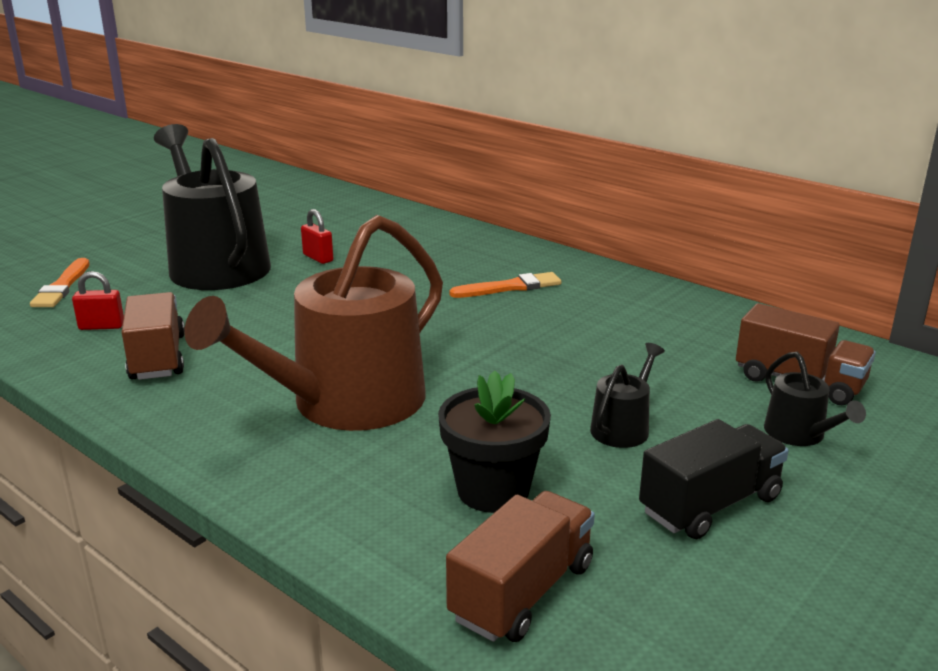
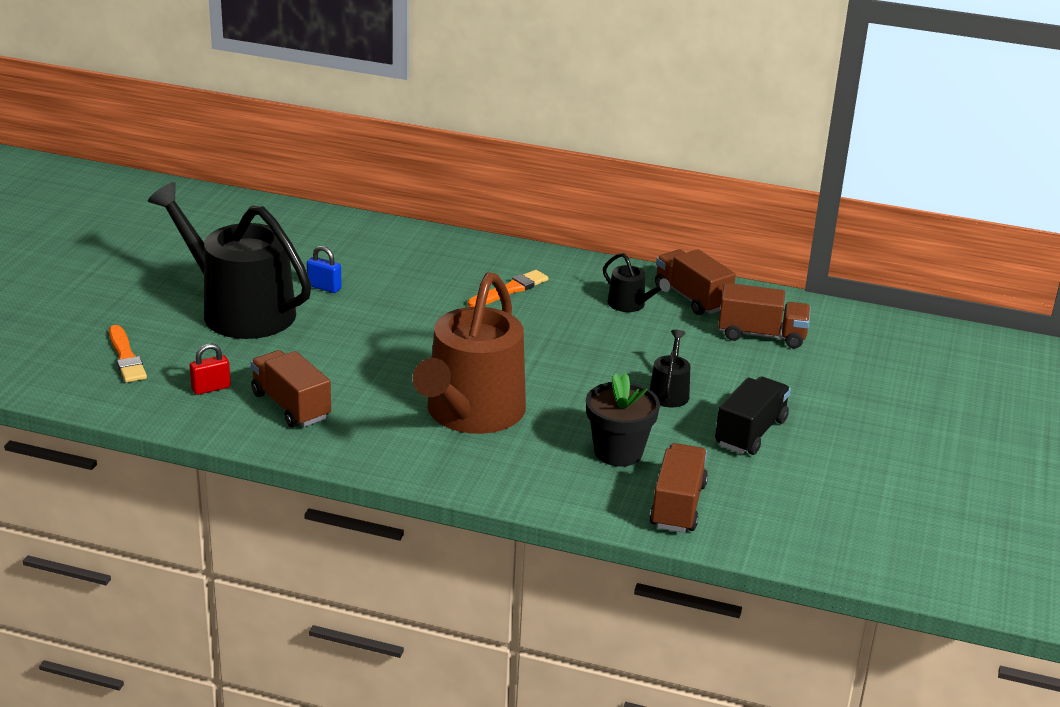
camera: 25 degrees left, 5 degrees up
red padlock [301,209,333,264] -> blue padlock [307,246,342,293]
black watering can [764,352,866,446] -> black watering can moved to [603,253,670,312]
none -> brown truck [655,249,736,315]

